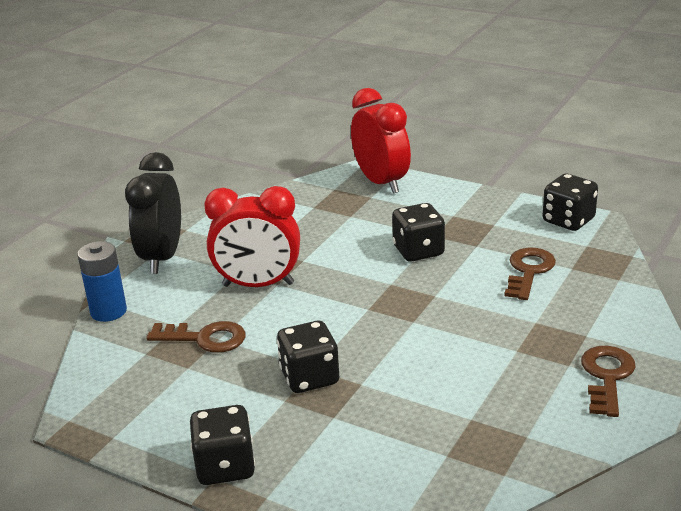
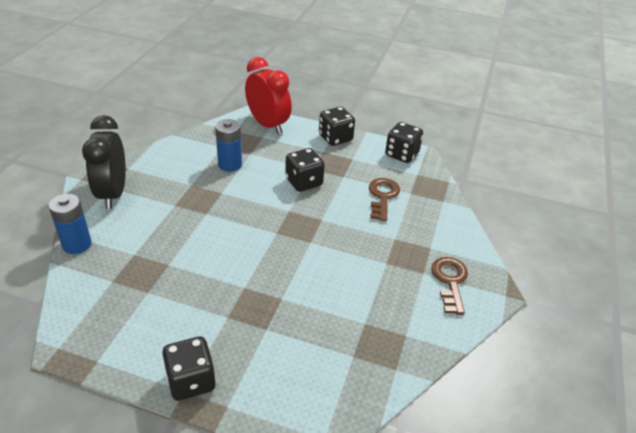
camera: 15 degrees left, 10 degrees up
brown key [146,321,246,353] -> none
red clock [204,186,300,287] -> none
black dice [277,321,339,393] -> black dice moved to [319,107,355,146]
none -> blue battery [215,119,242,172]

